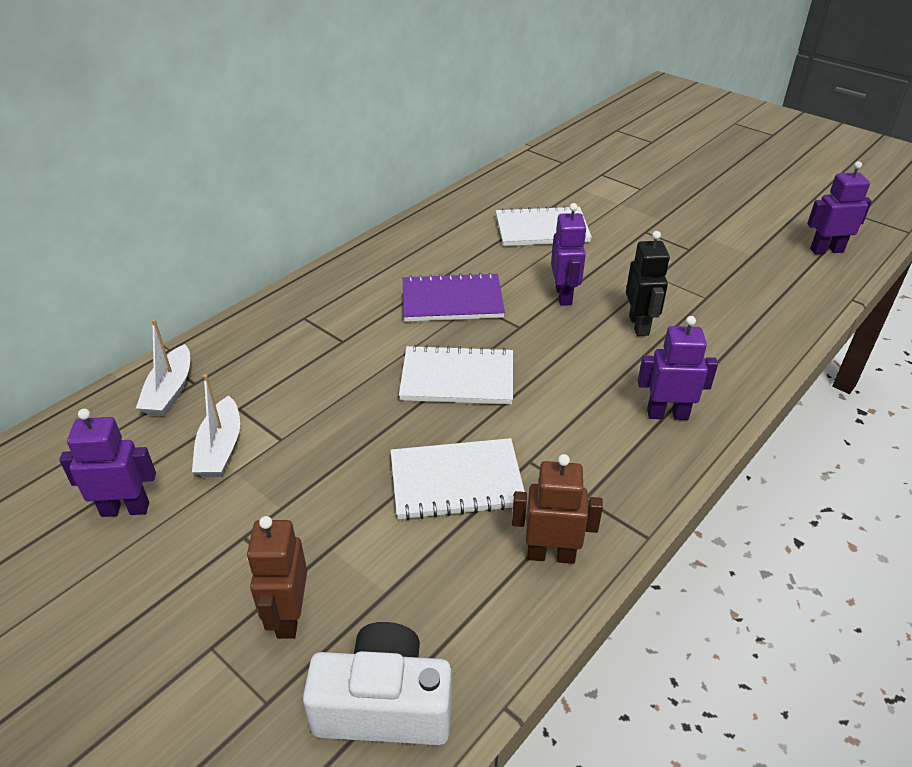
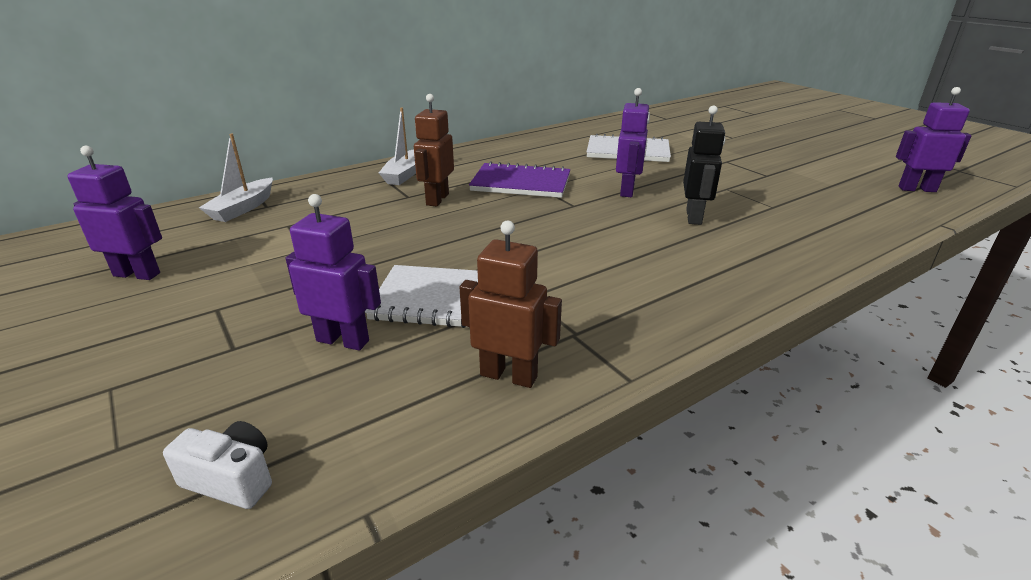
camera: 15 degrees right, 10 degrees down
white boat [192,374,240,477] -> white boat moved to [379,108,416,185]
brown robot [247,516,307,639] -> brown robot moved to [414,94,454,207]
white camera [303,622,452,745] -> white camera [163,421,272,509], size x0.55
white notebook [399,345,513,404] -> none
purple robot [638,316,718,420] -> purple robot moved to [286,194,381,351]

